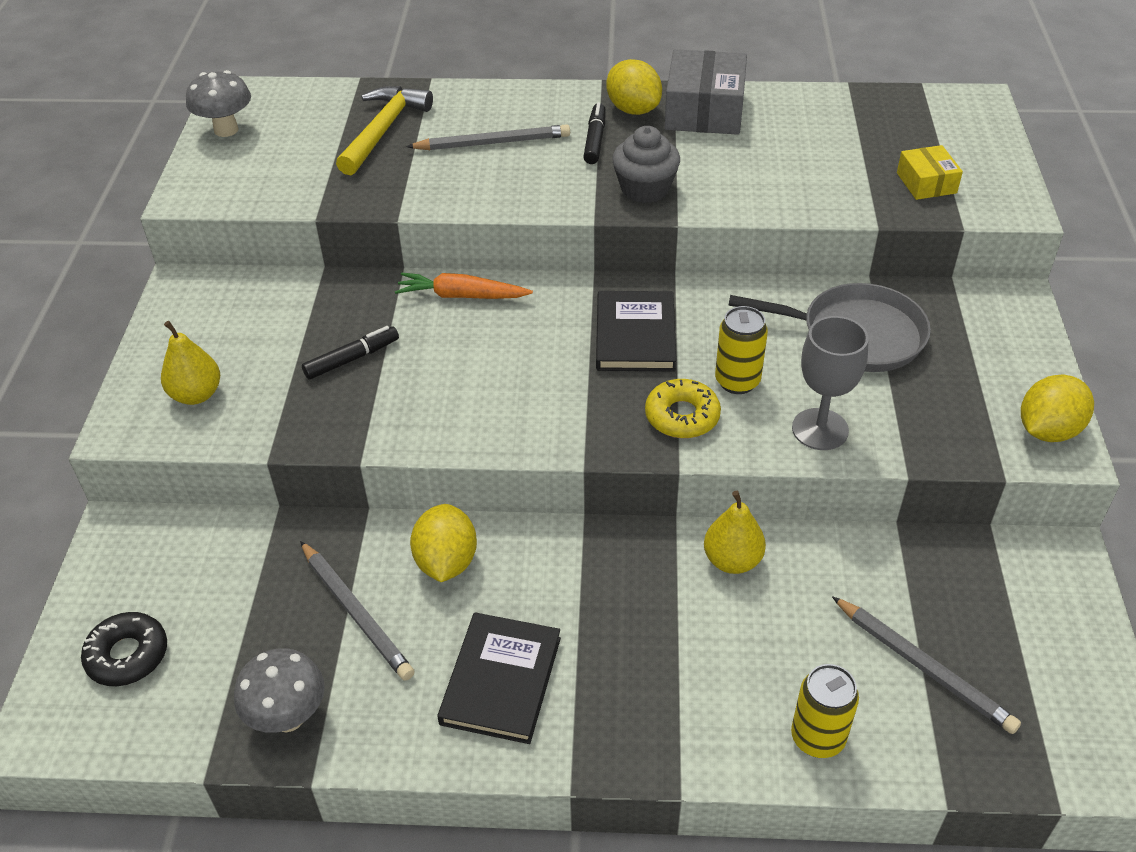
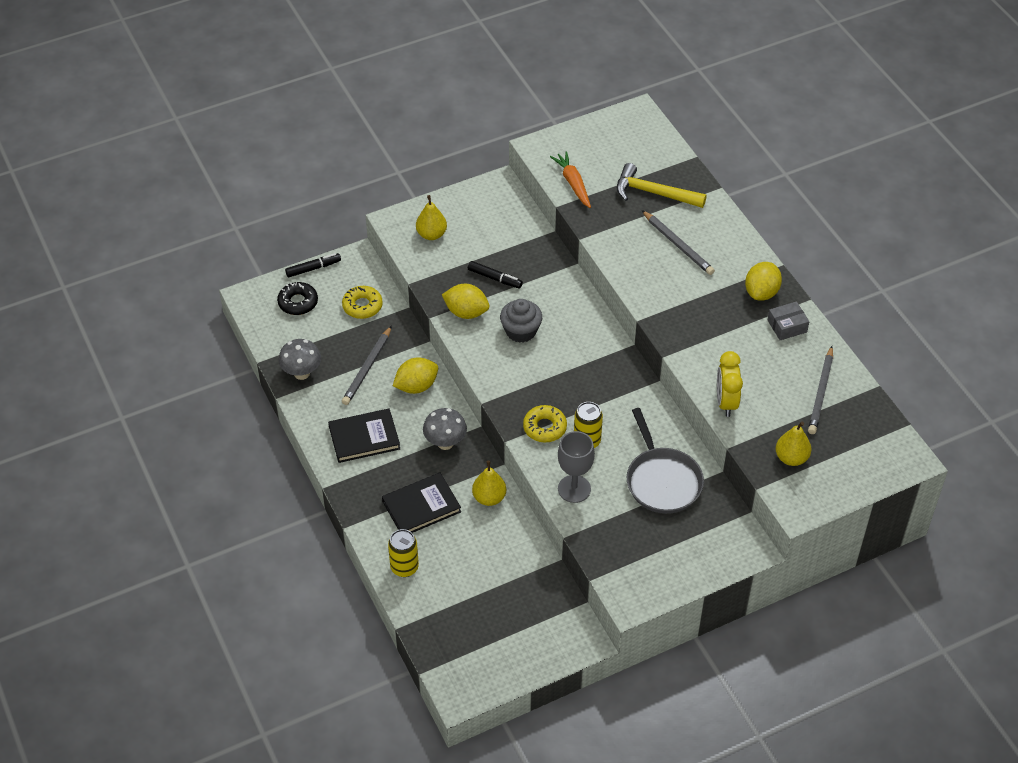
camera: 60 degrees right, 5 degrees up
grey mushroom [186,70,251,137] -> grey mushroom moved to [423,408,467,450]
yellow hammer [336,86,433,175] -> yellow hammer turned 150 degrees counterclockwise [617,163,707,208]
orange carrot [395,272,533,299] -> orange carrot moved to [550,151,591,208]
black marker [583,102,606,164] -> black marker moved to [285,253,341,277]
black book [596,291,676,372] -> black book moved to [382,473,461,533]
grey cupcake [612,126,680,203] -> grey cupcake moved to [500,299,542,343]
grey box [665,49,747,135] -> grey box [768,301,809,340], size x0.56
grey pencil [832,596,1021,734] -> grey pencil moved to [808,346,833,434]
yellow box [897,145,963,200] -> yellow pear [776,422,811,466]
yellow lemon [1021,375,1094,442] -> yellow lemon moved to [442,284,489,319]
none -> yellow donut [342,286,383,319]
none -> yellow clock [717,351,743,417]

